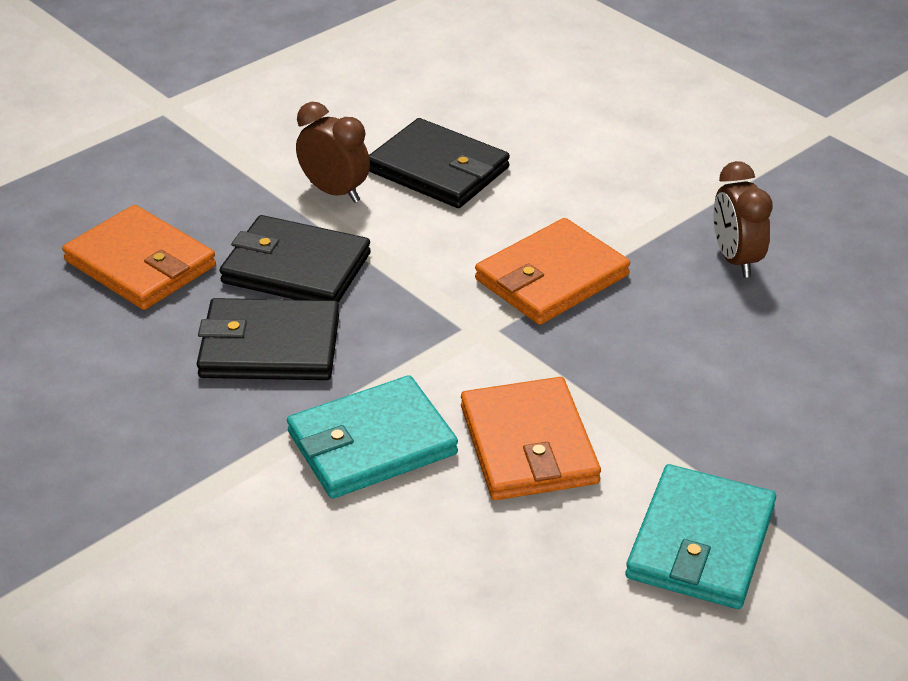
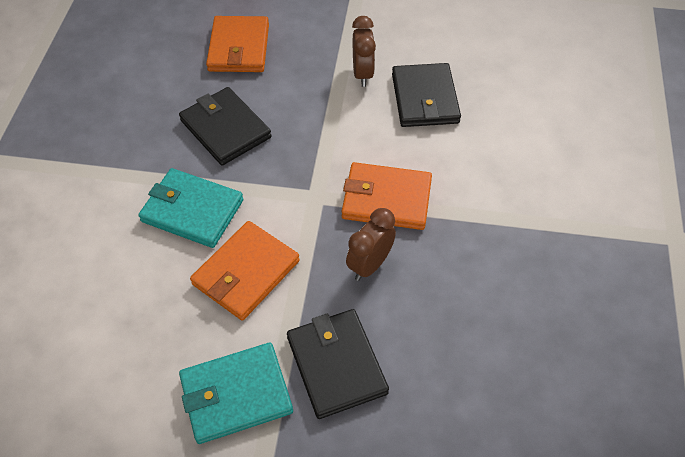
camera: 50 degrees right, 15 degrees up
black wallet [220,215,371,303] -> black wallet moved to [287,309,389,419]
brown clock [713,161,773,278] -> brown clock moved to [346,208,396,281]

